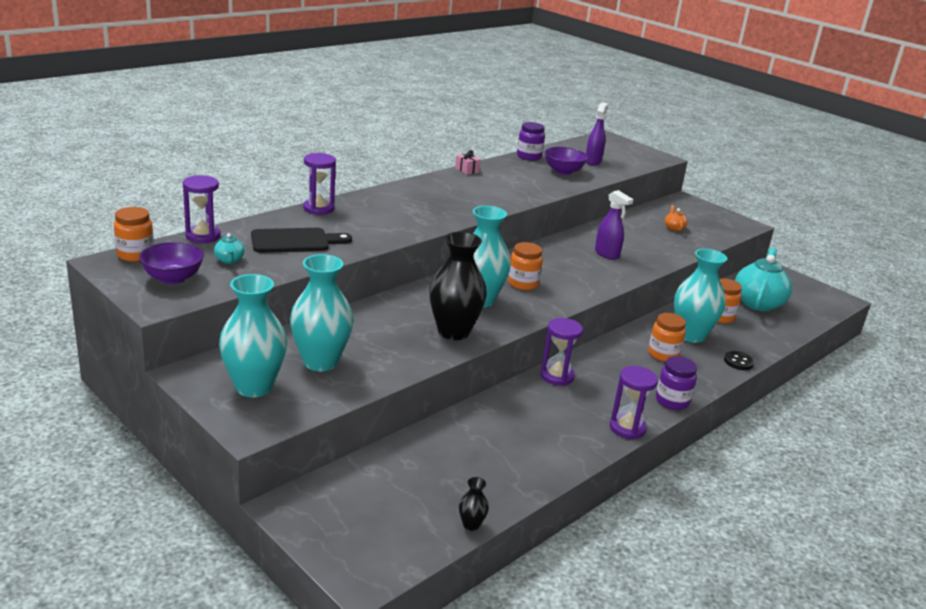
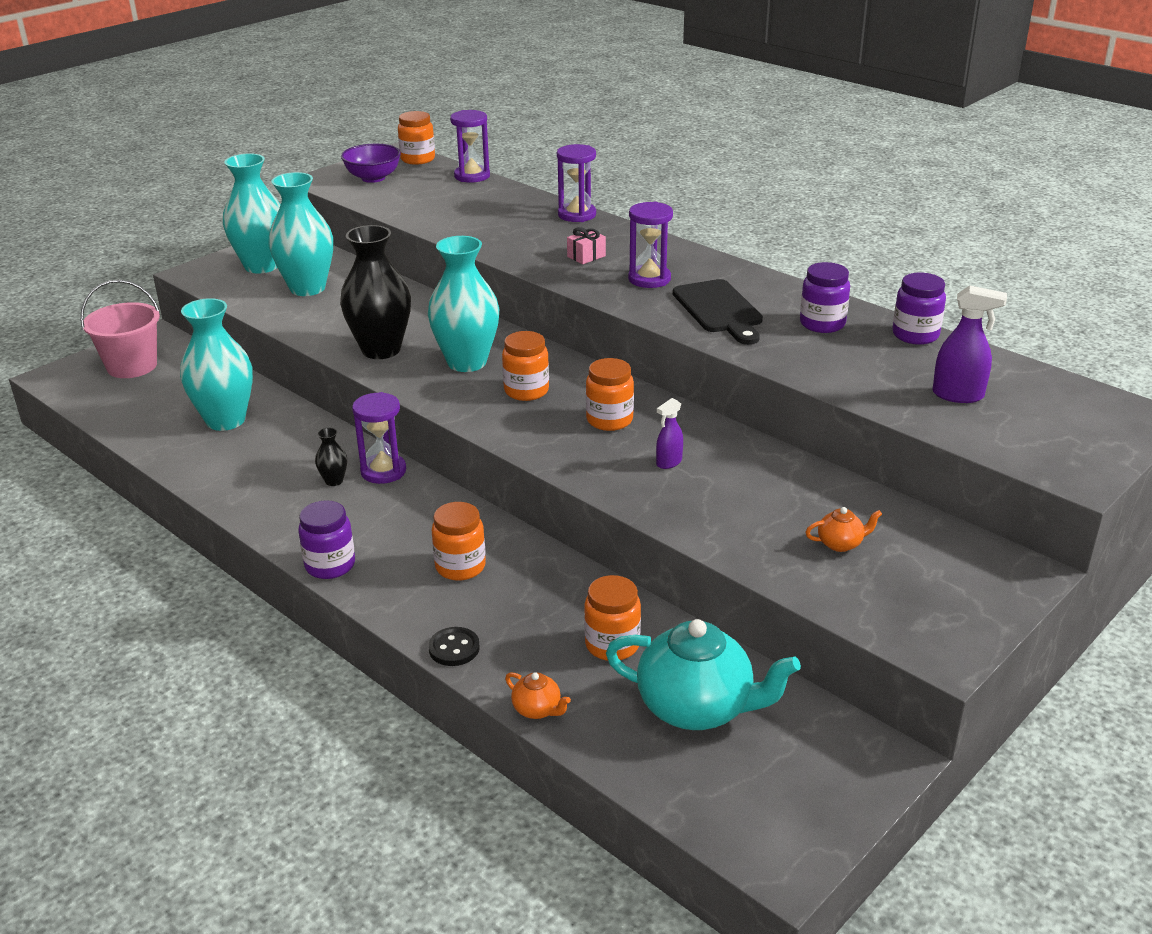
camera: 90 degrees right, 5 degrees up
turquoise teapot [214,233,245,264] -> none
black cutting board [251,228,352,253] -> black cutting board moved to [673,279,763,345]
pink gift [455,150,481,175] -> pink gift moved to [567,227,606,264]
black vase [459,477,489,531] -> black vase moved to [315,428,347,486]
purple bowl [545,147,588,175] -> none
purple spray bottle [595,190,634,260] -> purple spray bottle [656,398,683,469], size x0.63
purple hourglass [610,366,658,439] -> purple hourglass moved to [628,202,673,288]
turquoise vase [674,249,727,343] -> turquoise vase moved to [180,298,253,431]
none -> pink bucket [80,280,160,378]
none -> orange teapot [505,672,571,719]
none -> orange jar [586,358,634,431]
none -> purple jar [800,262,850,333]

